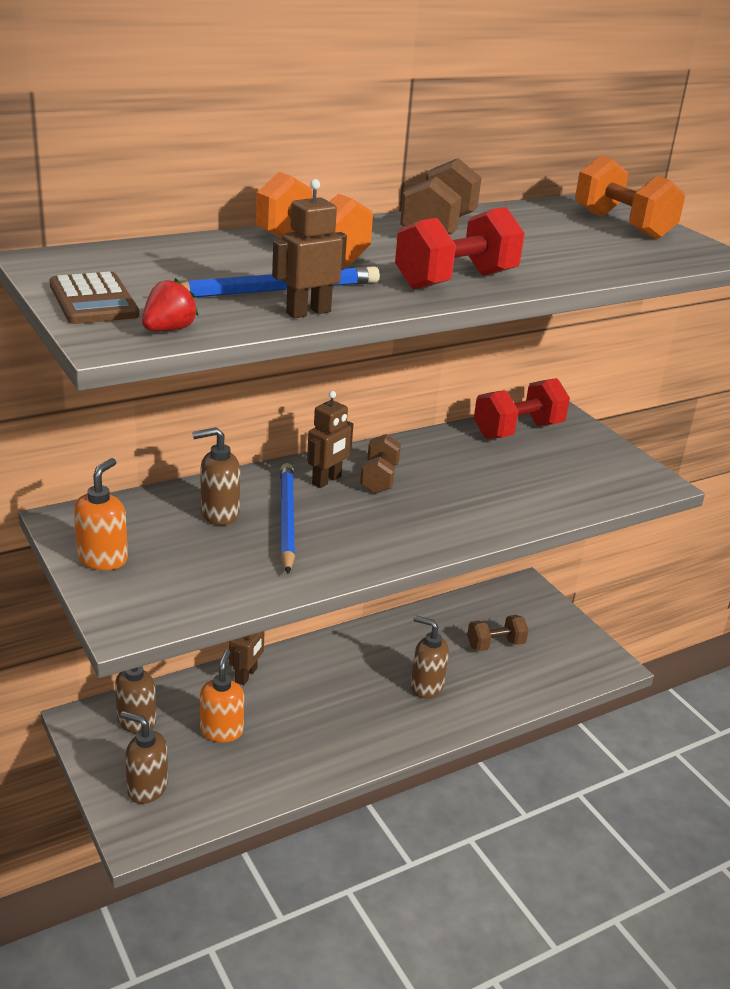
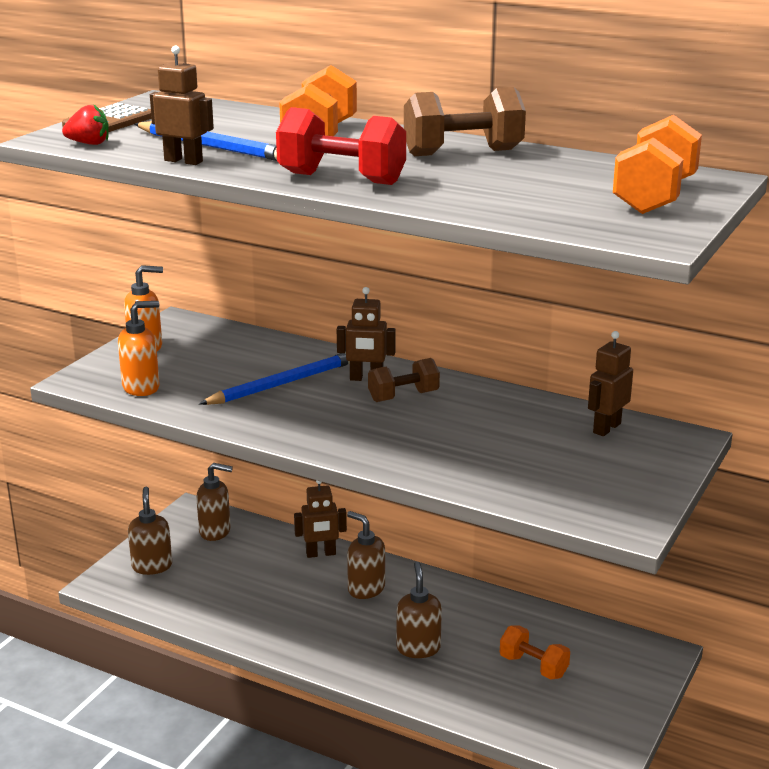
camera: 60 degrees right, 5 degrees down
brown soap dispenser [192,427,240,525] -> brown soap dispenser moved to [347,511,385,599]
orange soap dispenser [200,650,244,743] -> orange soap dispenser moved to [118,301,160,396]
brown dumbbell [467,615,529,651] -> orange dumbbell [500,625,570,679]
red dumbbell [474,378,570,439] -> brown robot [588,331,633,436]

